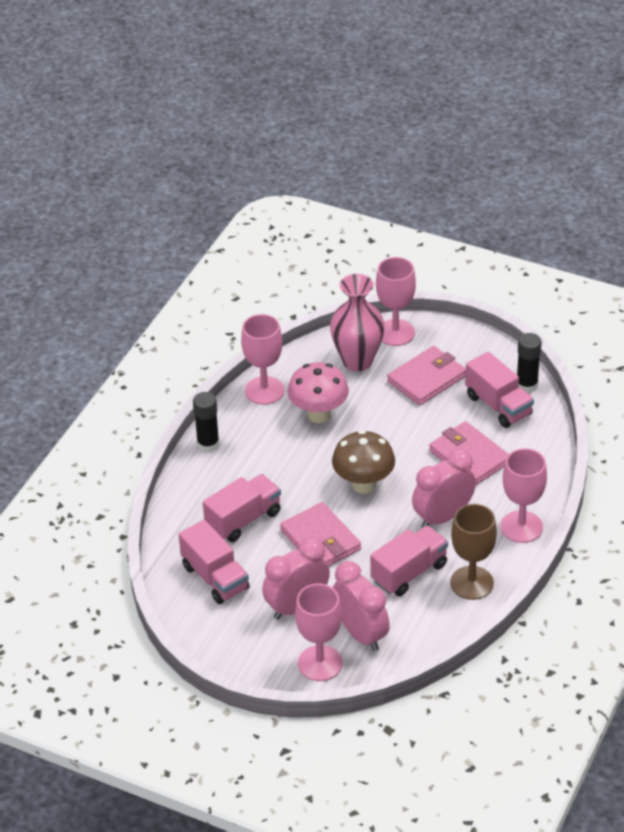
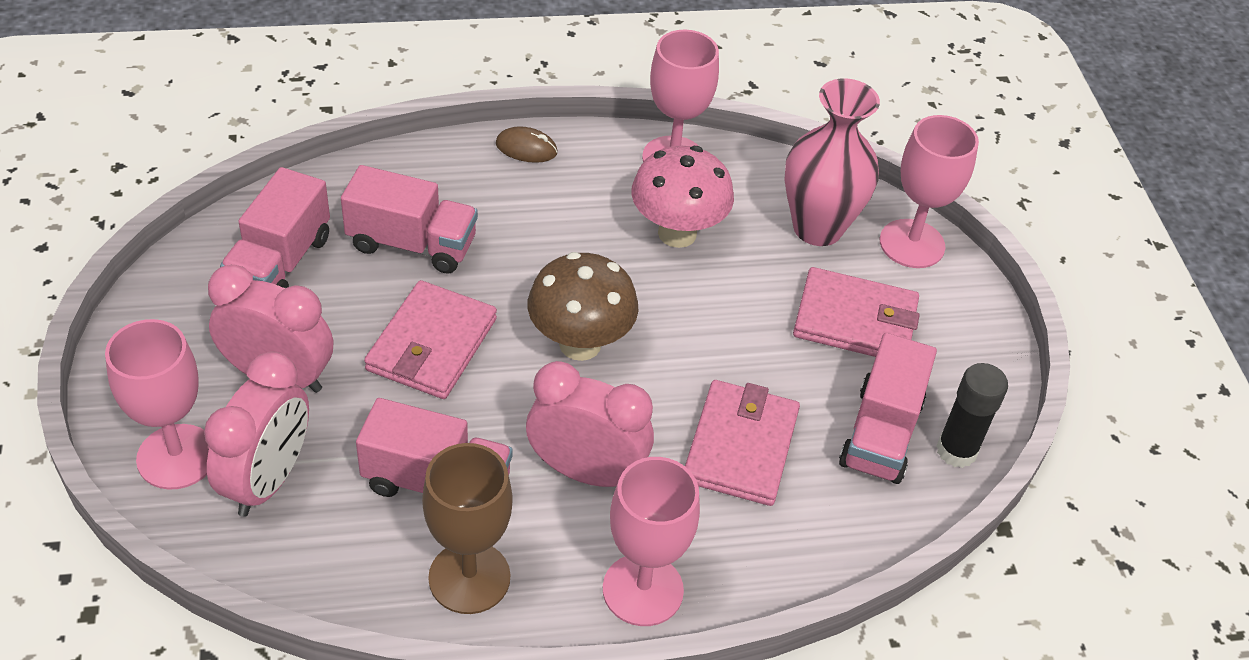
camera: 50 degrees right, 5 degrees up
black glue stick [193,392,220,453] -> brown mouse [496,126,557,163]

